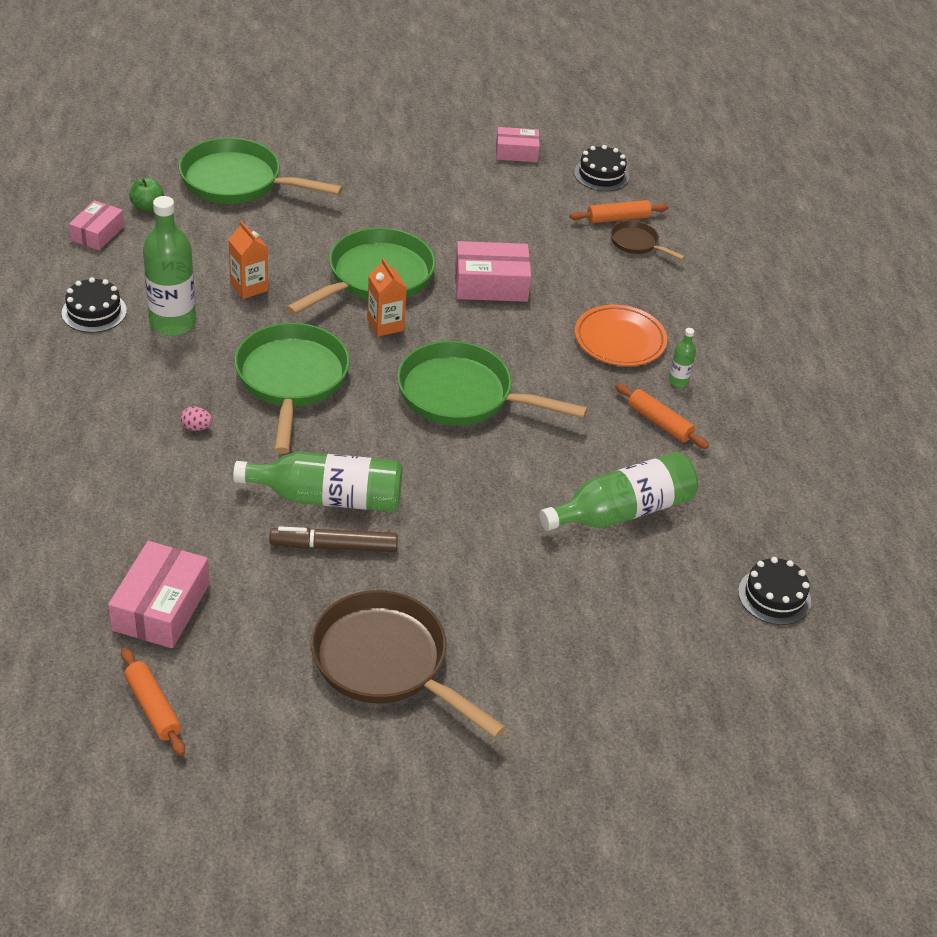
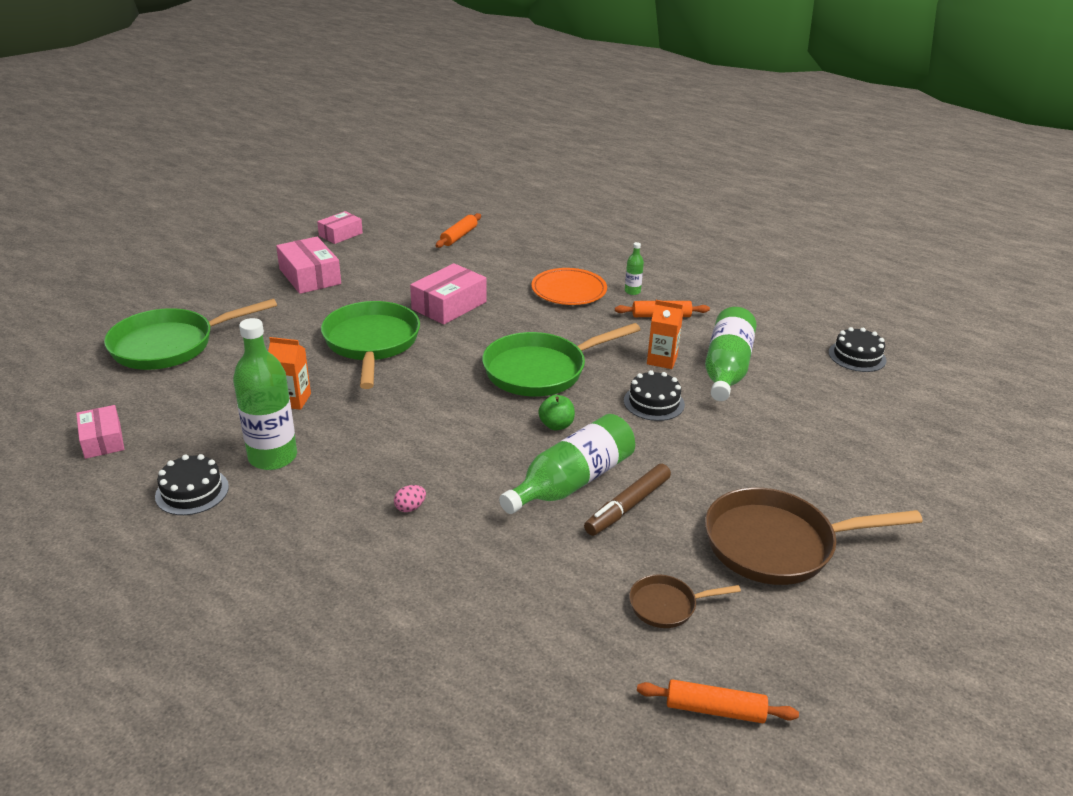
camera: 45 degrees left, 10 degrees down
pink box [108,541,210,648] -> pink box moved to [276,237,341,294]
green apple [129,178,164,212] -> green apple moved to [538,395,575,430]
green pan [235,323,350,454] -> none
orange carton [367,258,407,337] -> orange carton moved to [647,300,683,369]
black cake [574,145,629,191] -> black cake moved to [624,370,685,421]
brown pan [611,220,685,260] -> brown pan moved to [629,575,741,628]

